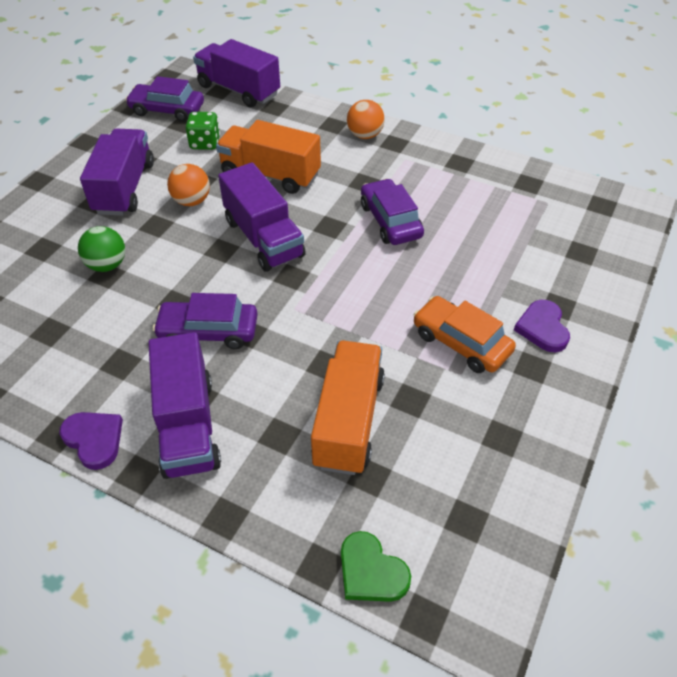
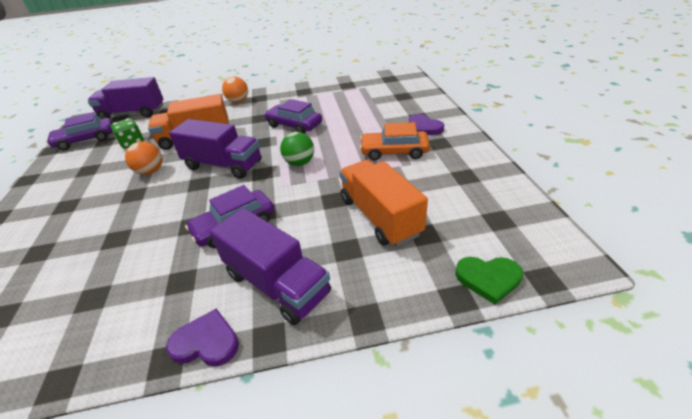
camera: 35 degrees left, 10 degrees down
green ball [78,226,125,272] -> green ball moved to [280,132,314,166]
purple truck [80,129,154,216] -> none

